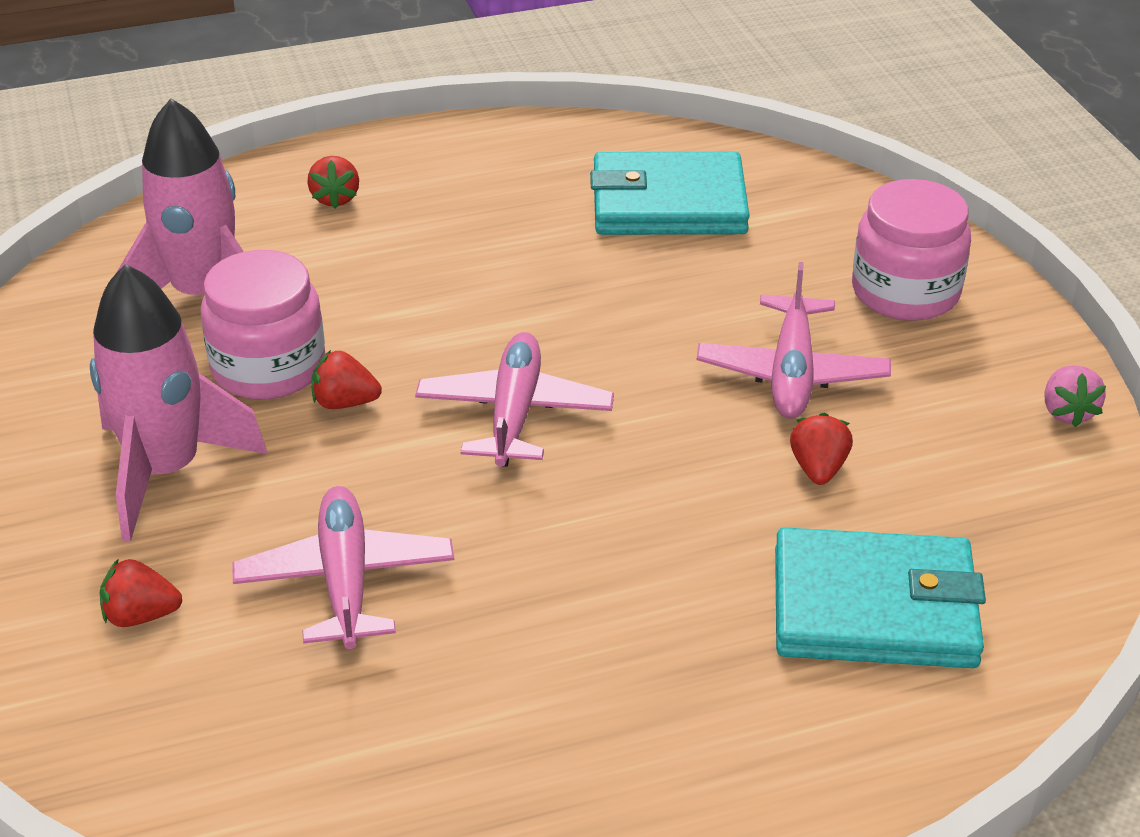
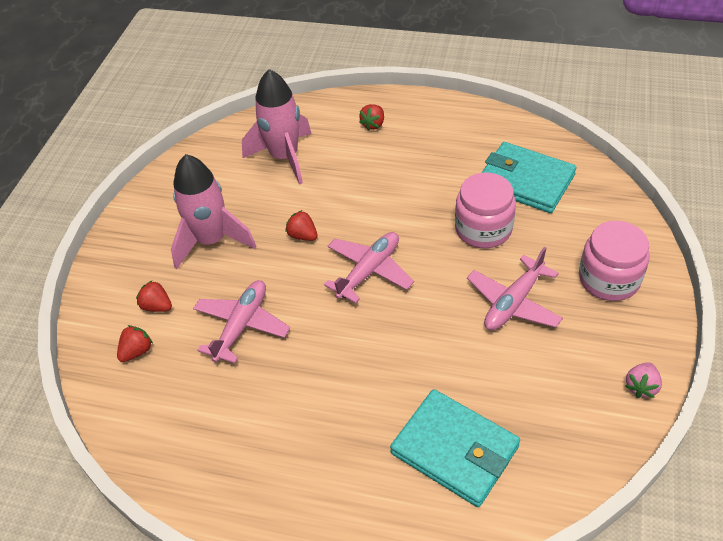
camera: 35 degrees right, 10 degrees up
pink jar [200,250,325,399] -> pink jar moved to [455,173,516,248]
red strawberry [790,413,853,485] -> red strawberry moved to [117,325,153,362]

